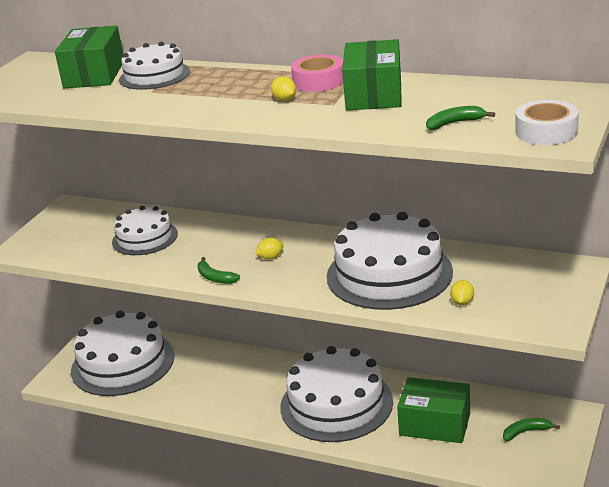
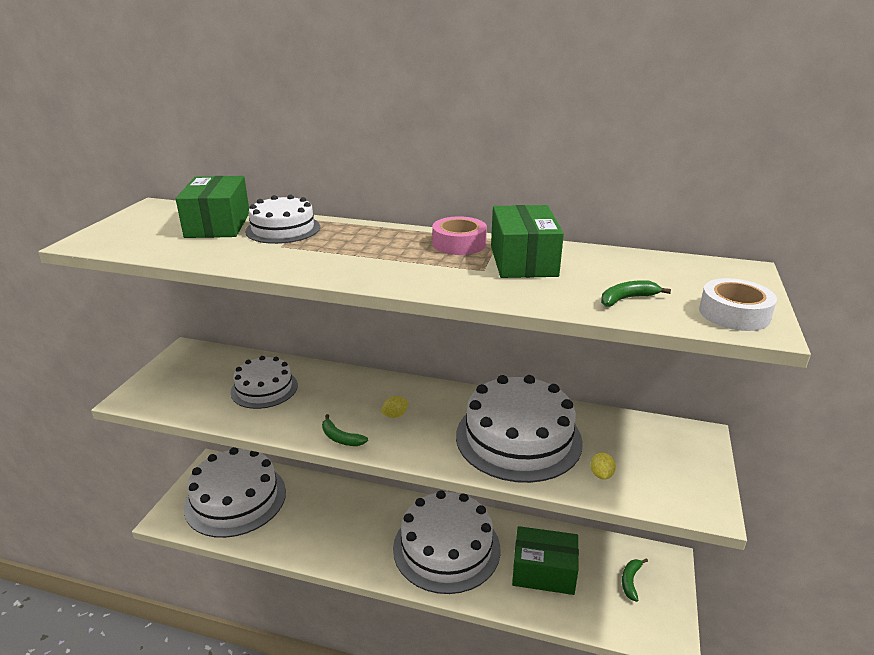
camera: 10 degrees left, 0 degrees up
yellow lemon [271,76,296,101] -> none
green banana [503,418,560,442] -> green banana turned 45 degrees counterclockwise [622,558,648,602]

